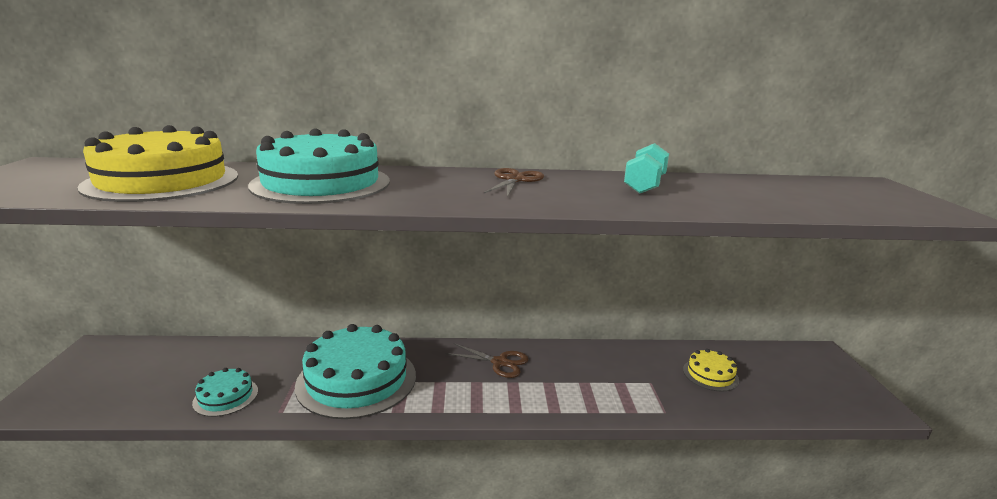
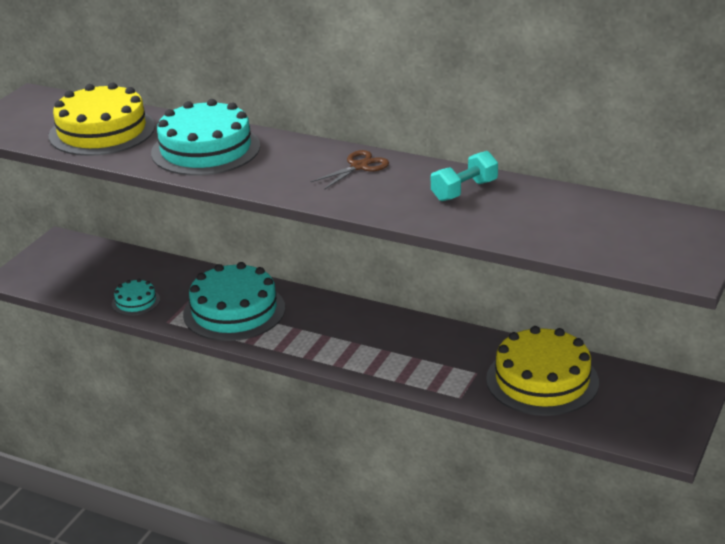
camera: 30 degrees right, 10 degrees up
brown scissors [446,343,528,378] -> none
yellow cake [683,349,739,392] -> yellow cake [486,326,599,416], size x2.09

